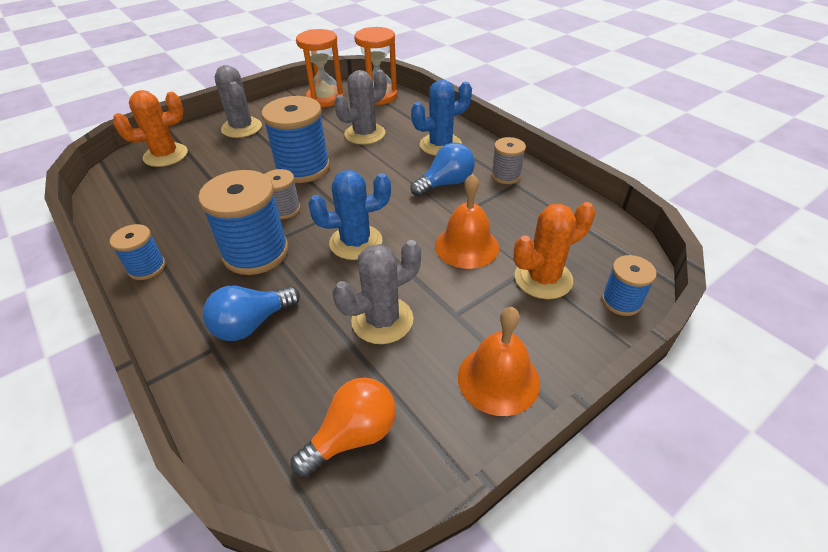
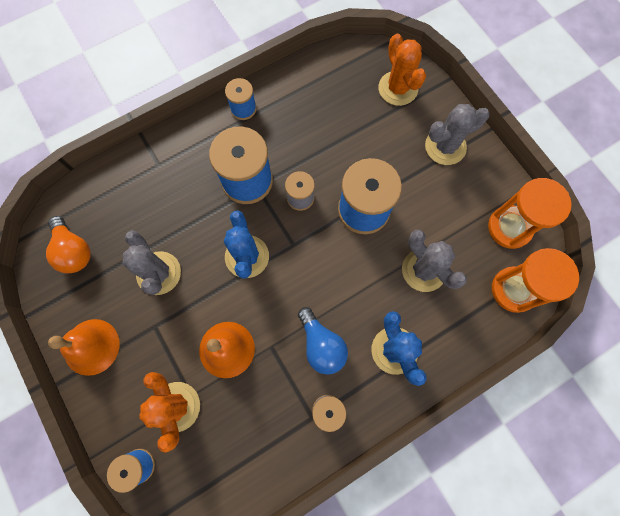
camera: 95 degrees right, 30 degrees up
blue light bulb [203,286,300,341] -> none

